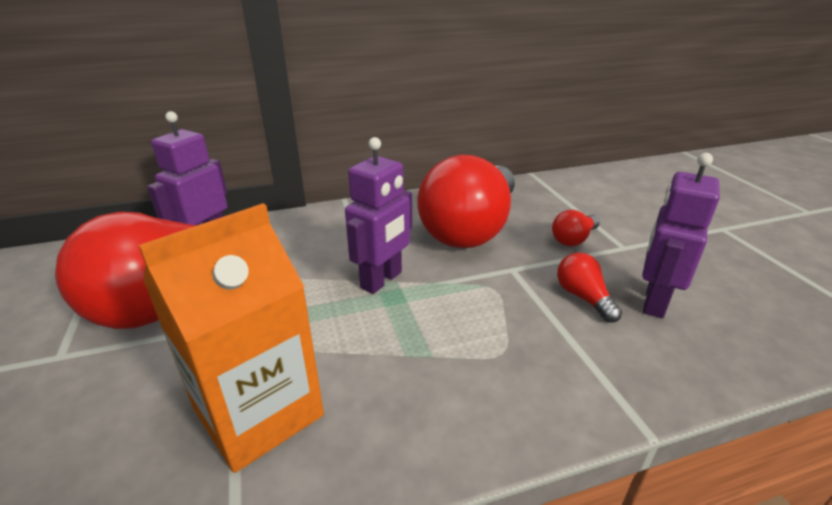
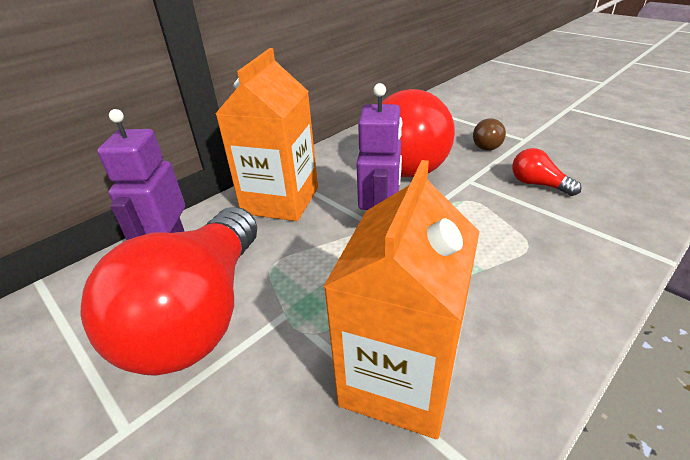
camera: 25 degrees left, 5 degrees up
red light bulb [552,210,600,246] -> brown light bulb [473,118,506,150]
purple robot [642,153,720,318] -> none
none -> orange carton [216,48,318,221]

